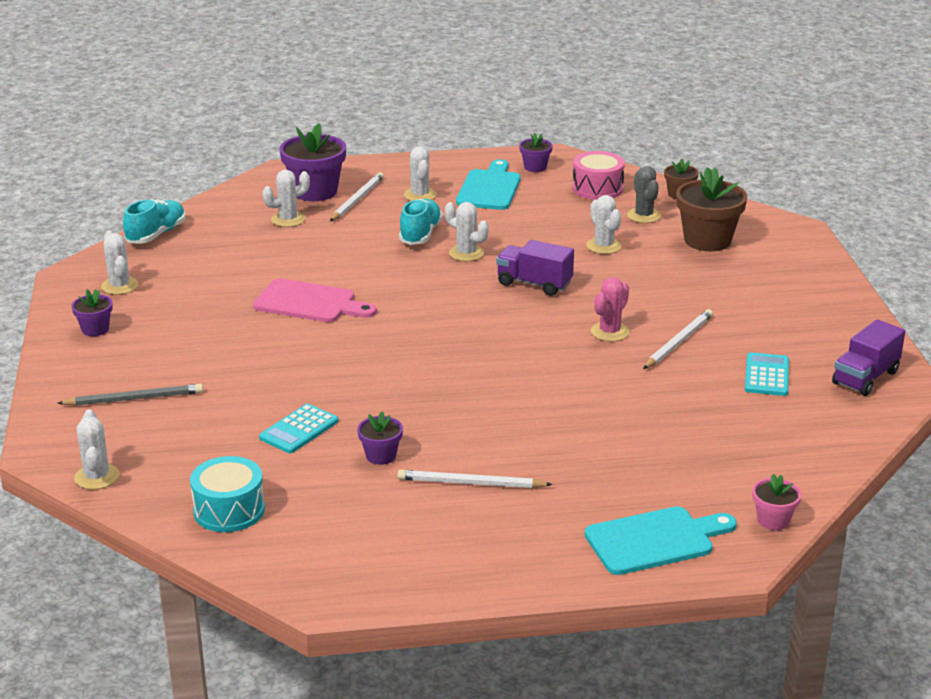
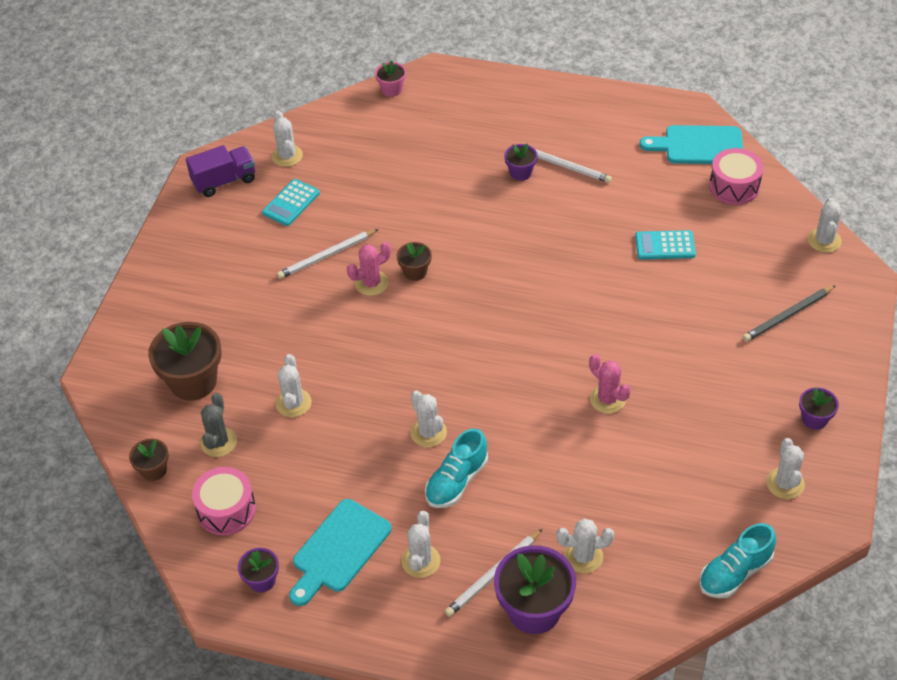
camera: 155 degrees left, 20 degrees up
grey pencil [57,384,203,406] -> grey pencil turned 45 degrees counterclockwise [743,285,836,342]
turquoise drum [190,456,265,532] -> pink drum [709,148,763,205]
pink cutting board [253,278,377,322] -> pink cactus [589,354,631,414]
turquoise calculator [259,404,338,453] -> turquoise calculator turned 150 degrees counterclockwise [635,230,696,260]
purple flower pot [357,411,403,465] -> purple flower pot moved to [504,143,538,181]
purple truck [496,240,574,296] -> none
turquoise cutting board [585,507,737,575] -> turquoise cutting board moved to [640,125,743,164]
none -> white cactus [272,111,303,167]
none -> brown flower pot [397,242,432,281]

